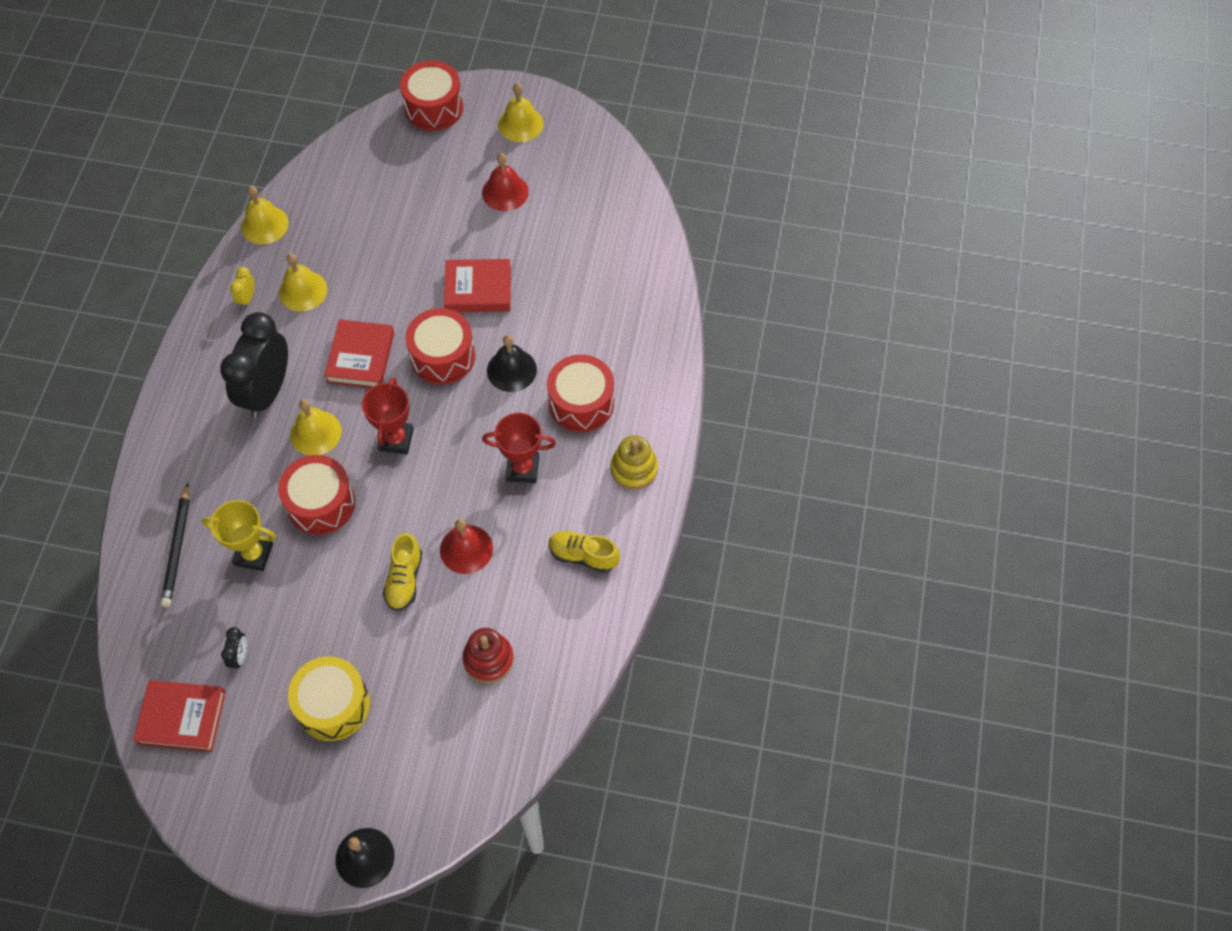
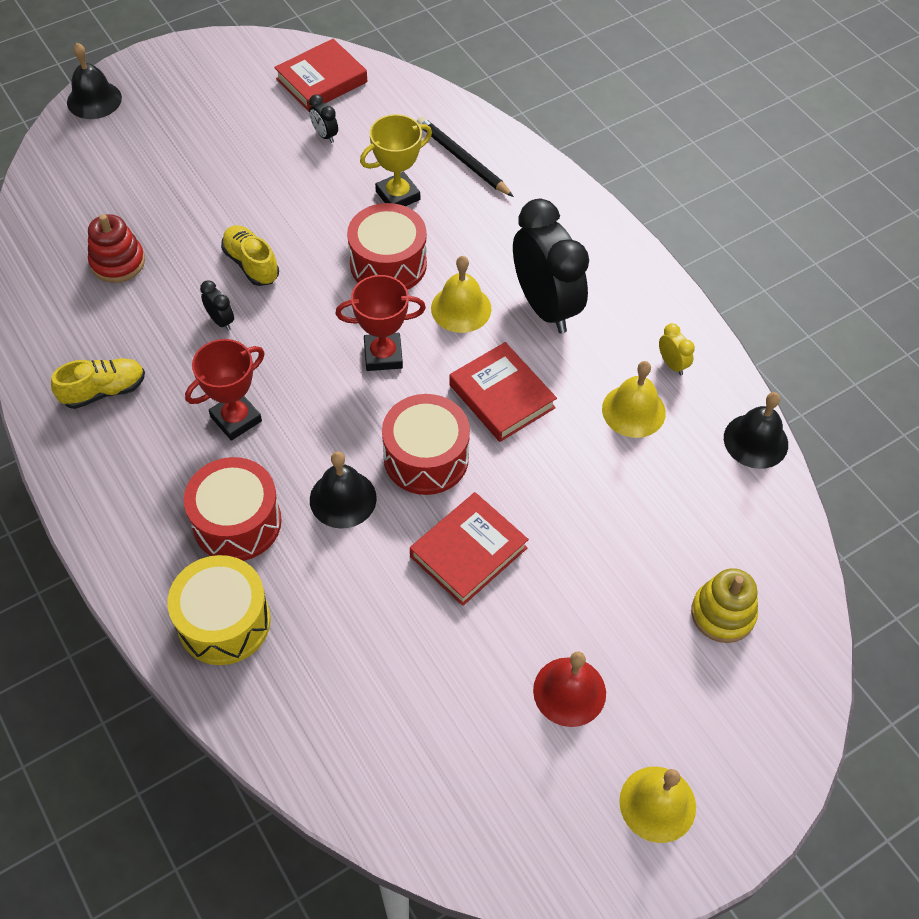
camera: 135 degrees right, 5 degrees down
yellow bell [241,186,289,244] -> black bell [724,392,788,469]
yellow drum [288,656,370,741] -> yellow drum moved to [168,555,271,665]
red trophy [362,378,414,454] -> red trophy turned 60 degrees counterclockwise [335,275,426,371]
red drum [400,61,463,131] -> none
red bell [440,519,493,574] -> black clock [200,280,234,331]
yellow stacking toy [611,435,658,490] -> yellow stacking toy moved to [691,568,758,643]

